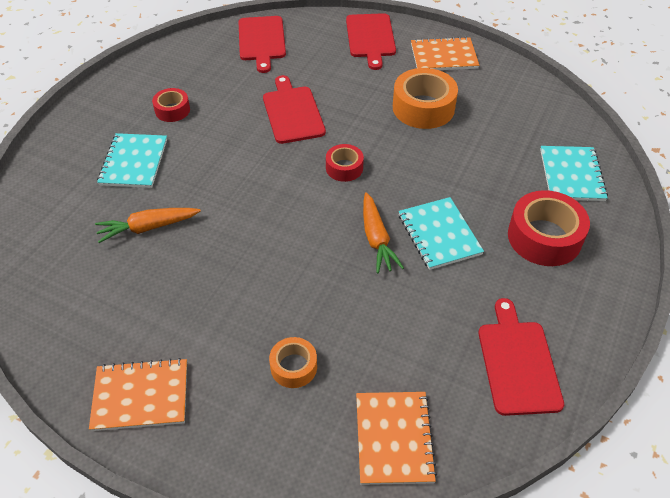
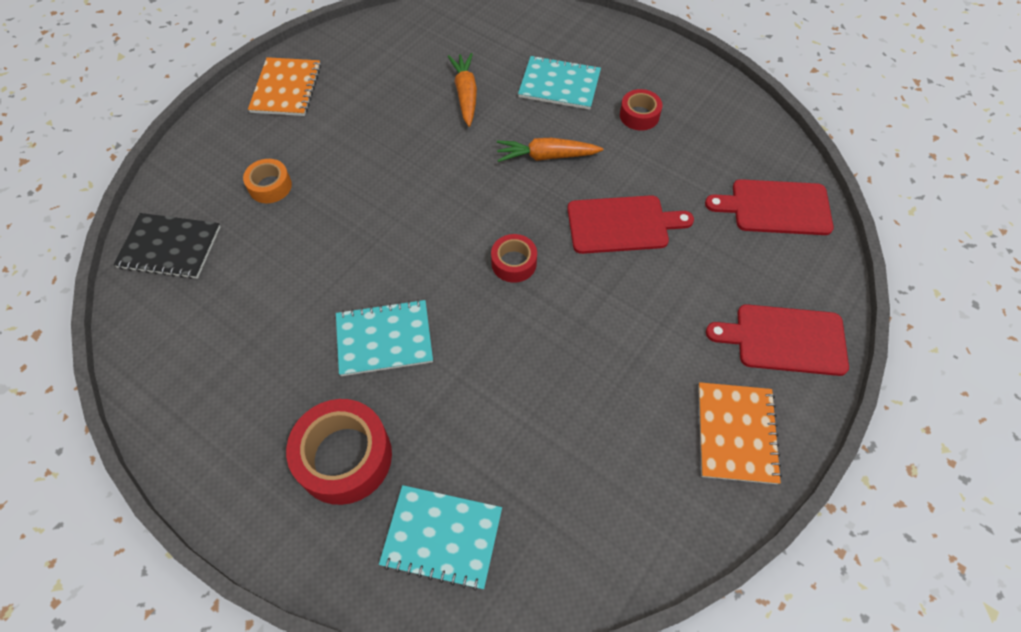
camera: 100 degrees right, 10 degrees up
orange notebook [356,392,437,485] -> black notebook [113,213,220,279]
orange carrot [363,192,404,274] -> orange carrot moved to [497,138,603,162]
orange tape [393,68,458,129] -> none
red cutting board [478,298,564,416] -> none

